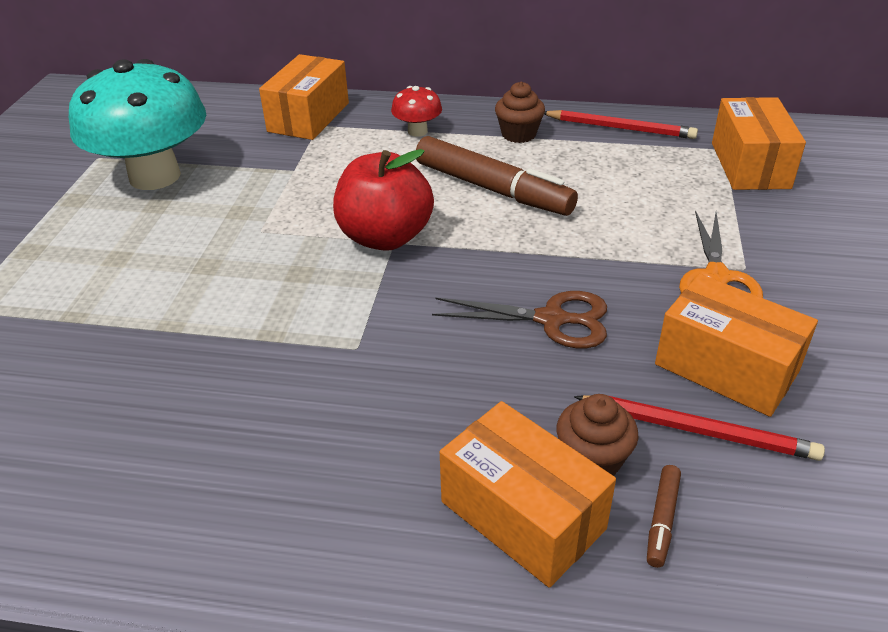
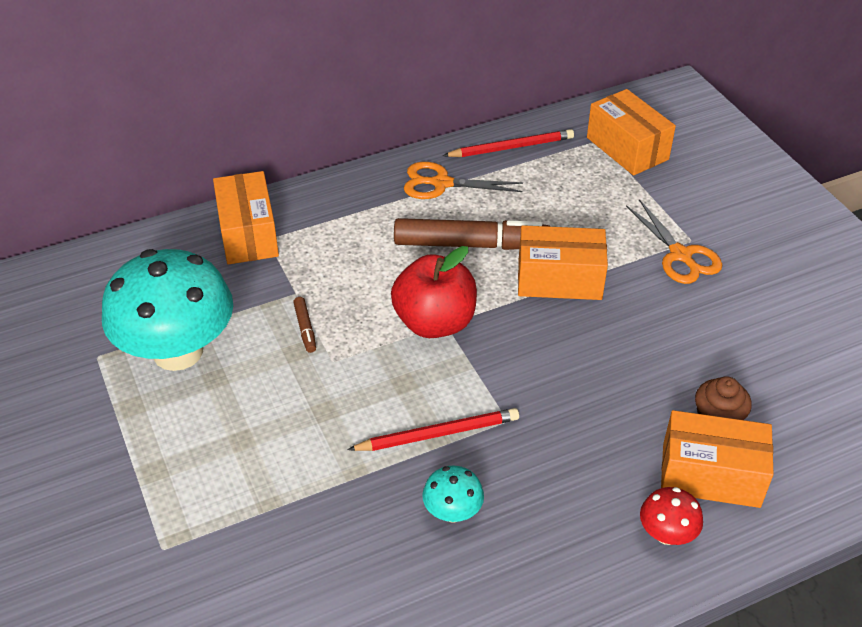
camera: 35 degrees left, 5 degrees up
red mushroom [391,86,442,137] -> red mushroom moved to [640,487,703,545]
brown scissors [432,291,607,348] -> none
brown cupcake [495,82,545,143] -> orange scissors [404,162,523,199]
red pencil [574,395,825,461] -> red pencil moved to [347,408,519,451]
brown marker [647,465,681,568] -> brown marker moved to [293,297,316,353]
orange box [655,274,818,417] -> orange box moved to [518,225,608,300]
none -> turquoise mushroom [422,466,484,523]

